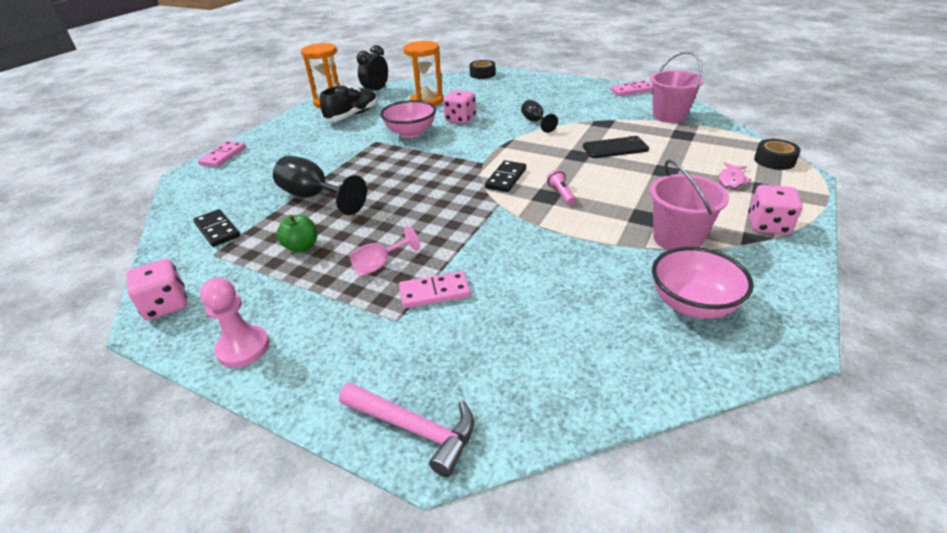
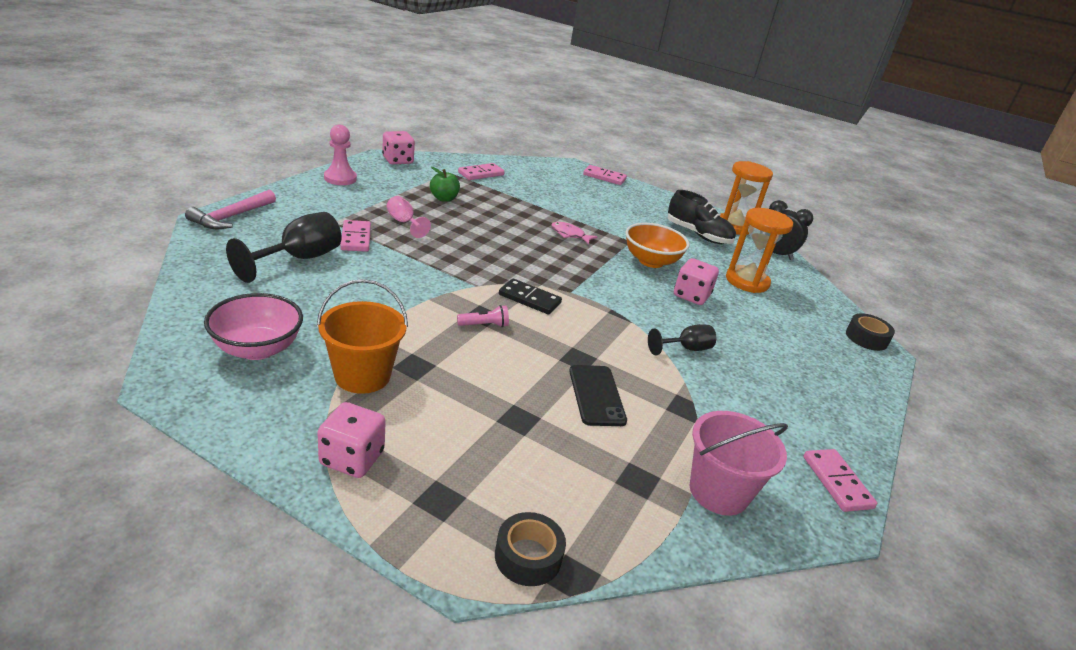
camera: 85 degrees right, 5 degrees down
black domino [193,209,240,247] -> pink domino [458,163,505,180]
black goblet [273,156,367,215] -> black goblet moved to [226,212,342,283]
pink bowl [380,100,436,138] -> orange bowl [625,223,690,268]
pink bucket [650,160,729,250] -> orange bucket [317,279,408,394]
pink fish [718,162,752,189] -> pink fish moved to [551,222,598,245]

